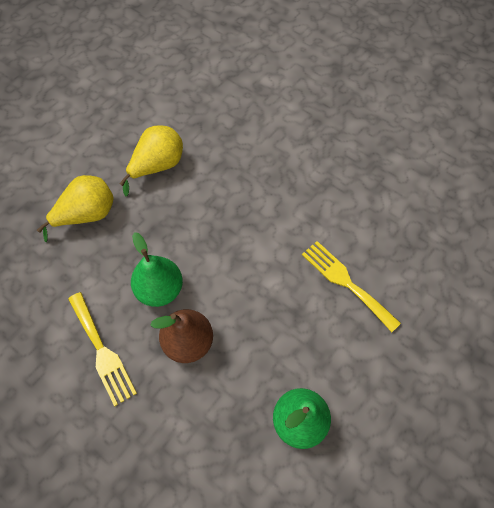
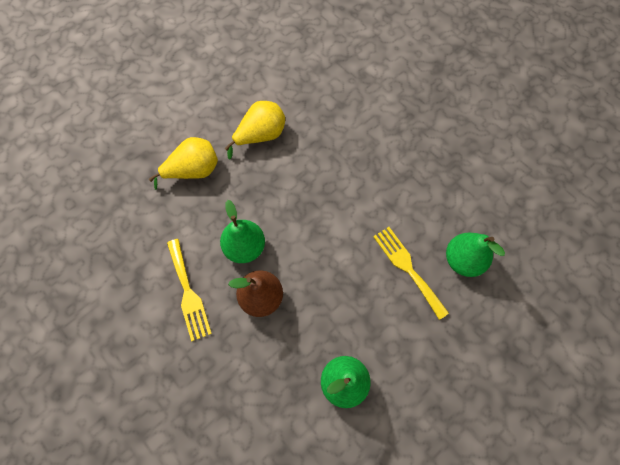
camera: 10 degrees right, 5 degrees up
none -> green pear [446,232,505,277]

